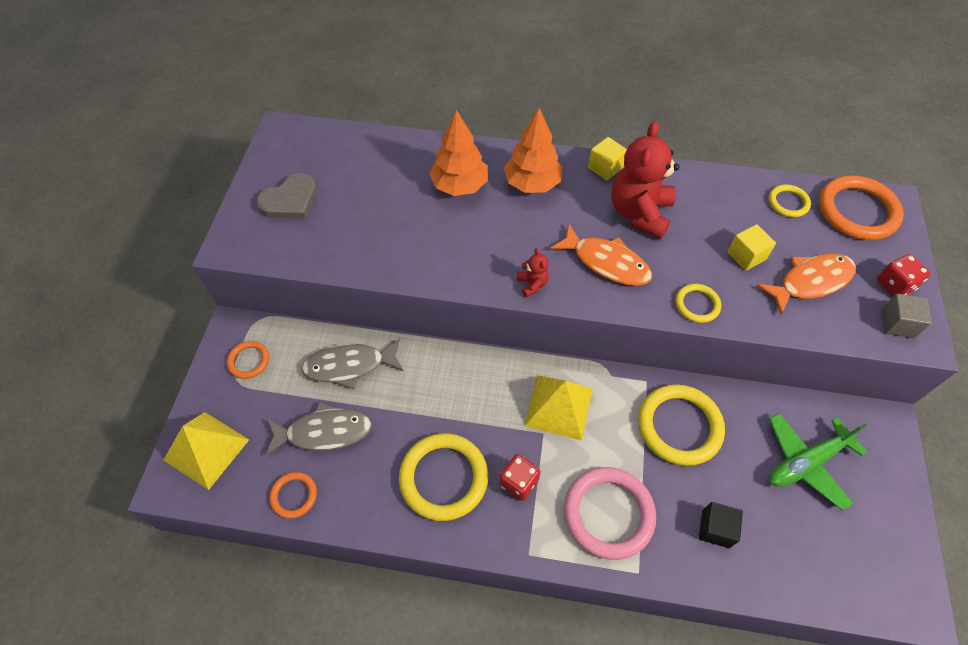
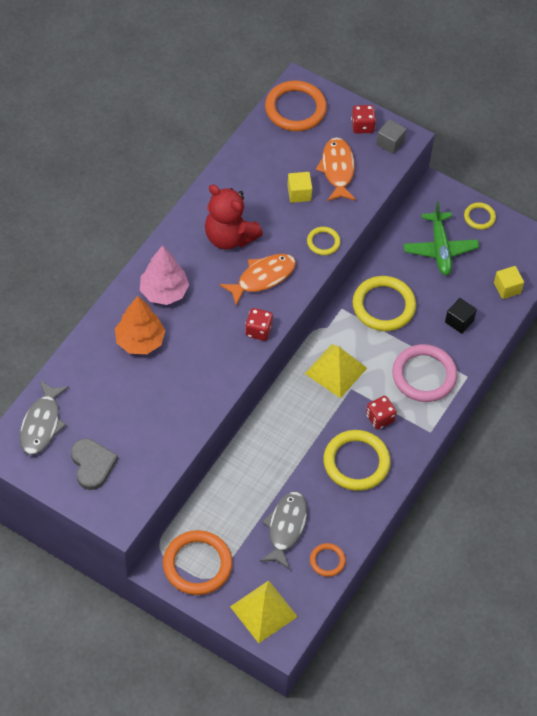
camera: 70 degrees left, 0 degrees up
orange ring [227,341,269,379] -> orange ring [163,530,233,595], size x1.93
grey fish [301,339,403,389] -> grey fish moved to [20,380,69,455]
orange tree [504,108,562,193] -> pink tree [140,245,189,305]
red teddy bear [517,248,549,297] -> red dice [245,308,273,341]
yellow cube [588,137,627,181] -> yellow cube moved to [494,266,524,299]
yellow ring [768,184,811,217] -> yellow ring moved to [464,202,496,230]

